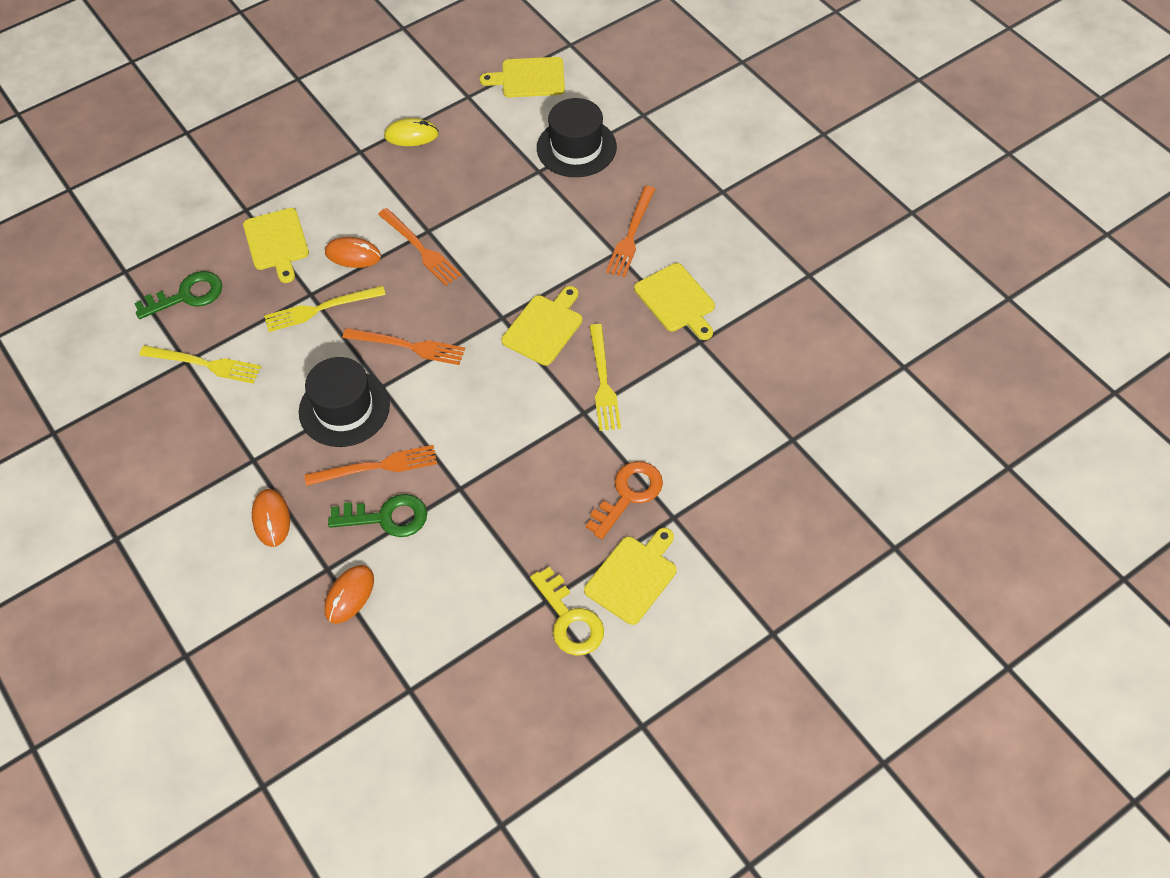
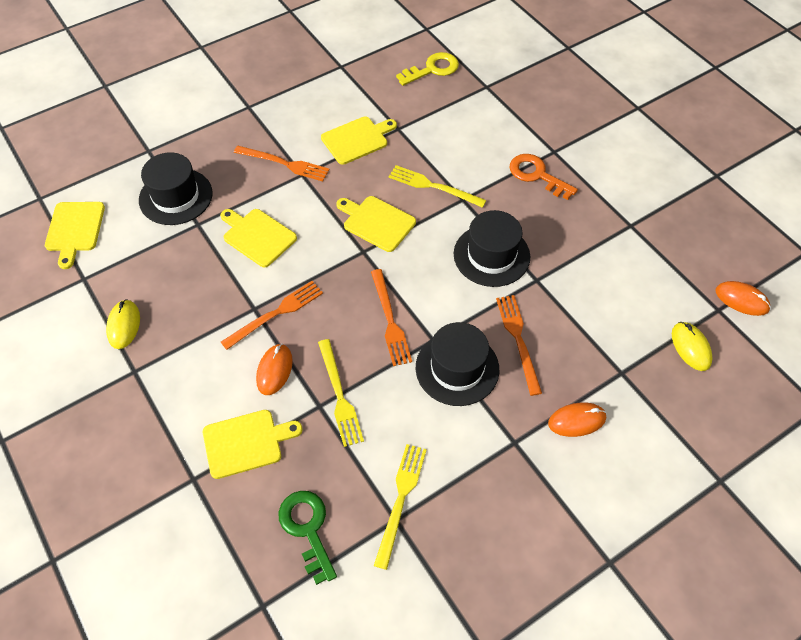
camera: 90 degrees left, 0 degrees up
orange mouse [324,565,374,624] -> orange mouse moved to [715,281,771,316]
green key [328,494,427,537] -> none
orange fork [343,328,465,365] -> orange fork turned 150 degrees clockwise [371,269,412,366]
yellow key [530,567,604,656] -> yellow key moved to [396,52,459,86]
yellow cutting board [584,528,677,625] -> yellow cutting board moved to [220,209,297,267]
yellow fork [589,324,621,431] -> yellow fork turned 150 degrees counterclockwise [389,165,486,208]
none -> black hat [454,210,530,287]
none -> yellow mouse [672,322,713,371]

